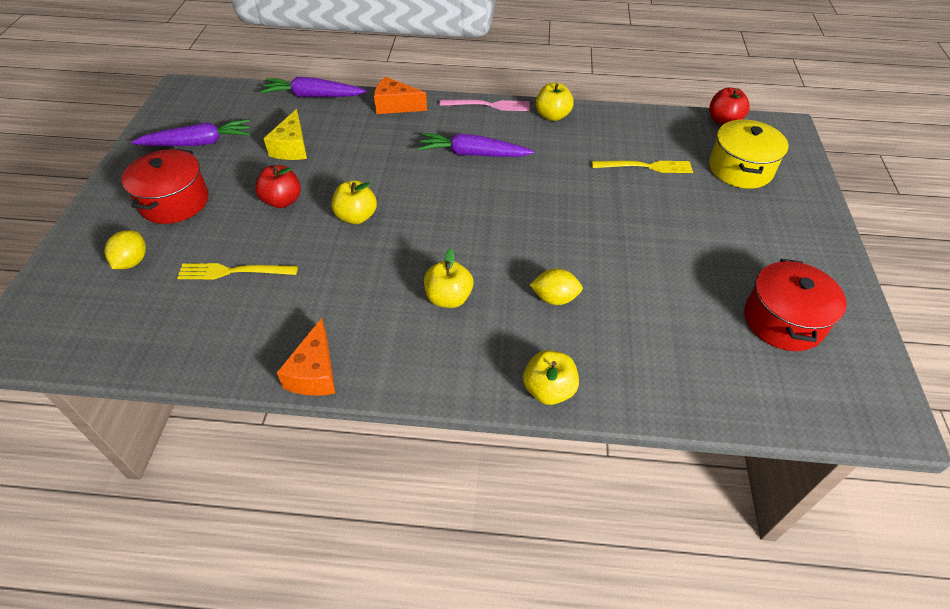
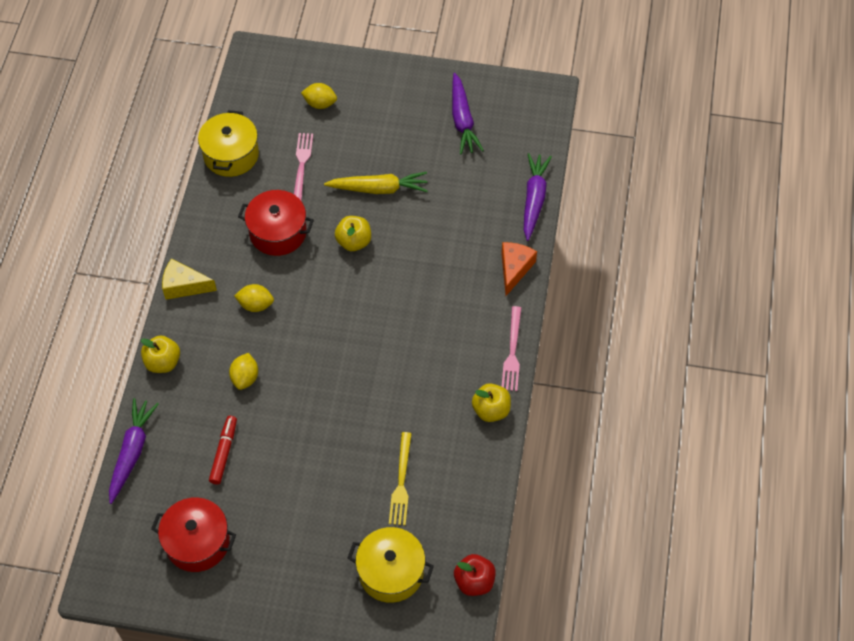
camera: 95 degrees right, 10 degrees up
red pot [122,149,208,224] -> red pot moved to [238,190,314,256]
yellow fork [177,263,298,279] -> pink fork [294,133,313,201]
red apple [255,165,301,208] -> yellow carrot [324,172,428,194]
yellow cheese [264,109,307,160] -> yellow cheese moved to [162,258,217,300]
orange cheese [277,318,335,396] -> none
purple carrot [418,133,534,157] -> purple carrot moved to [109,398,159,504]
yellow apple [424,248,473,308] -> yellow lemon [234,284,274,312]
none -> yellow pot [198,110,259,177]
none -> red marker [209,416,237,485]

